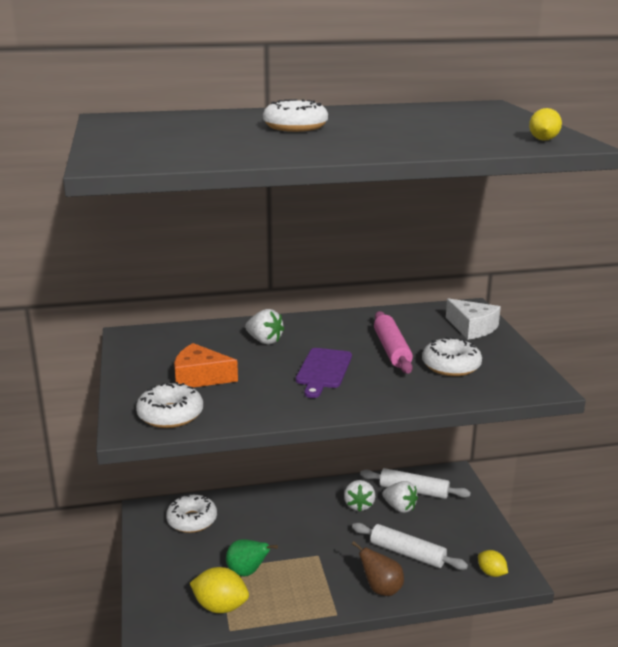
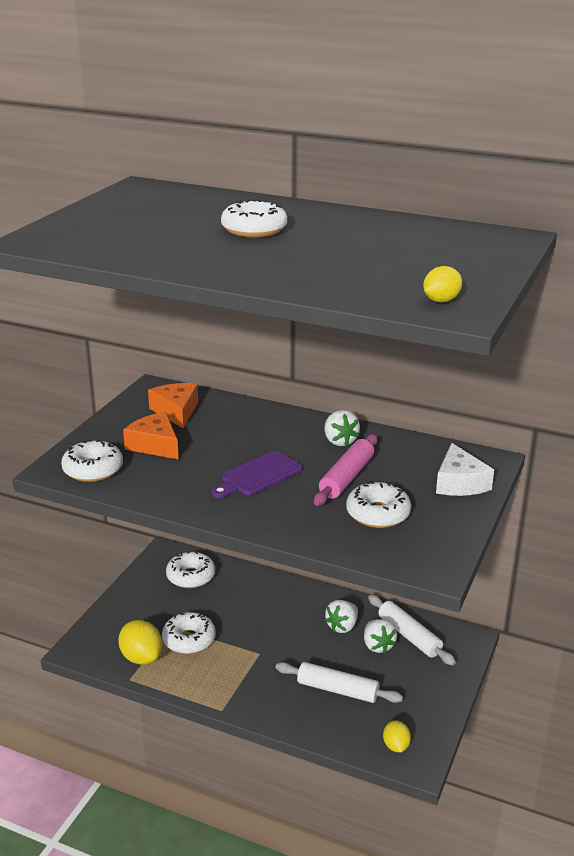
camera: 35 degrees right, 5 degrees up
green pear [226,539,278,576] -> white donut [162,612,216,654]
white strawberry [245,309,284,345] -> white strawberry moved to [324,410,360,446]
white rolling pin [352,523,468,570] -> white rolling pin turned 45 degrees counterclockwise [276,662,403,703]
brown pear [352,541,404,596] -> none
none -> orange cheese [148,383,198,428]

